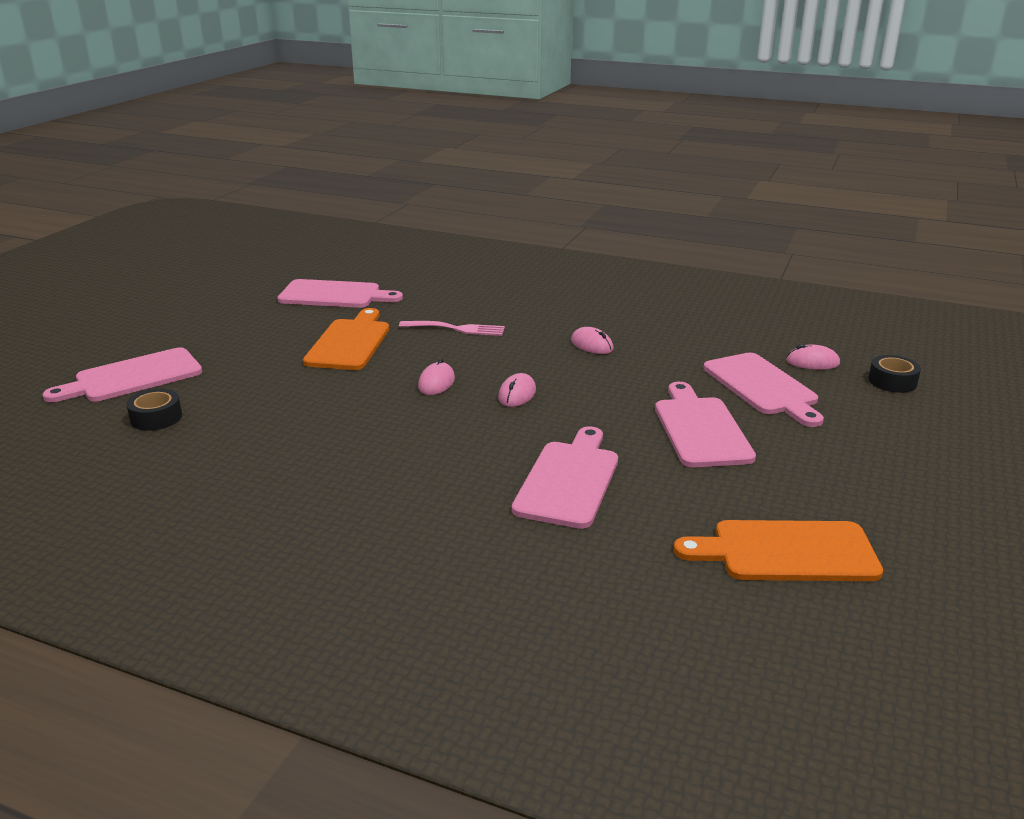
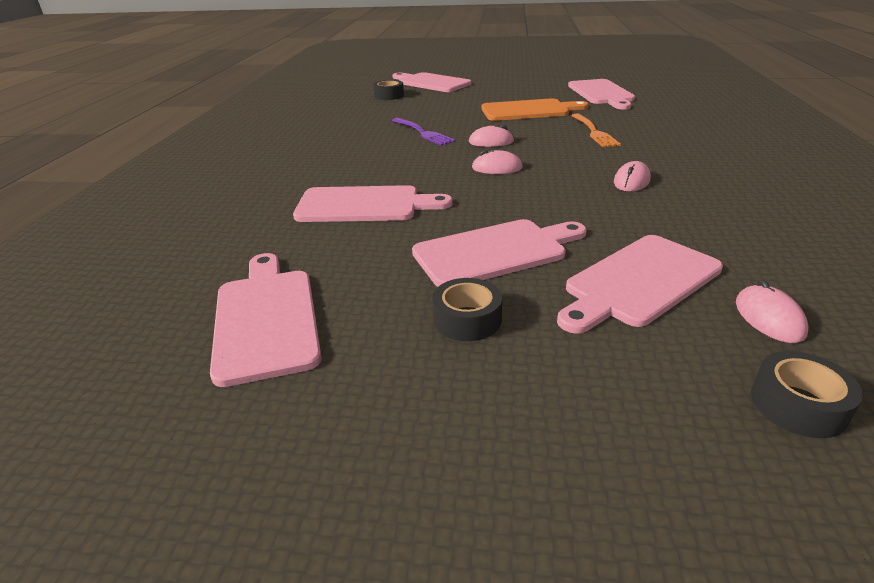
camera: 75 degrees right, 5 degrees up
pink fork [399,321,505,336] -> orange fork [571,113,621,147]
orange cutting board [674,520,883,581] -> pink cutting board [210,253,322,387]
none -> purple fork [392,118,455,146]
none -> black tape [432,278,502,341]

